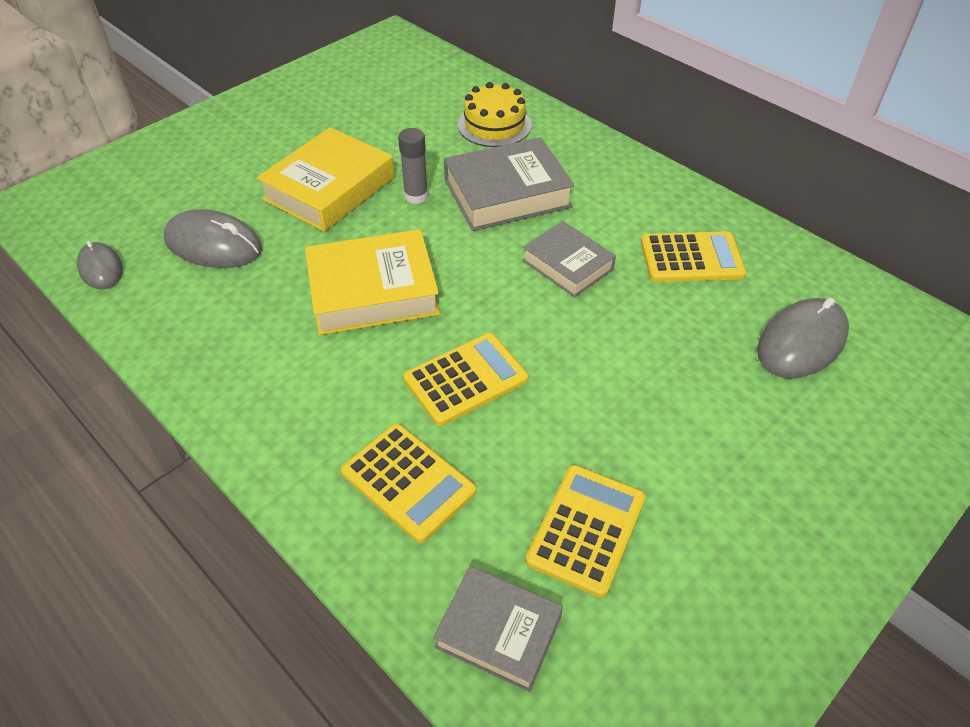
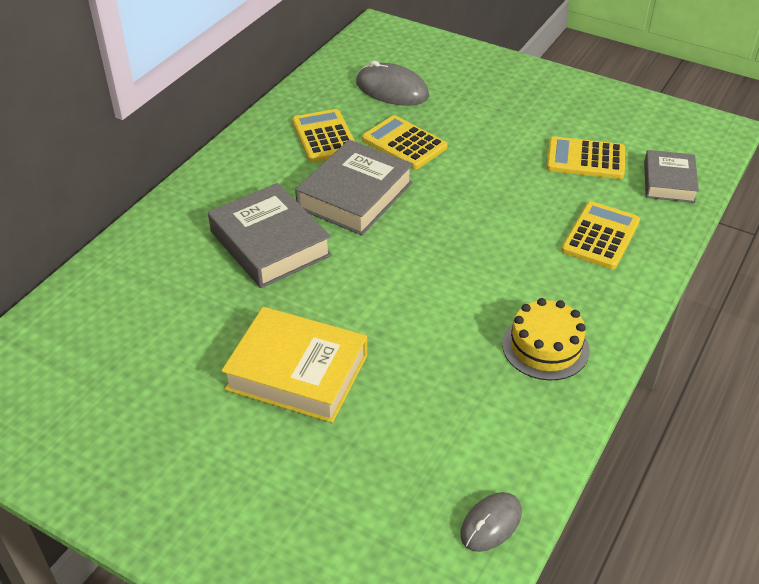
camera: 105 degrees left, 5 degrees down
grey mouse [164,209,262,268] -> none
yellow book [305,229,440,335] -> none
grey glue stick [398,128,428,204] -> none
yellow calculator [403,333,528,426] -> yellow calculator moved to [362,115,448,169]
yellow cake [458,82,531,147] -> yellow cake moved to [502,298,590,380]
grey book [522,221,616,297] -> grey book [295,140,413,235], size x1.59

